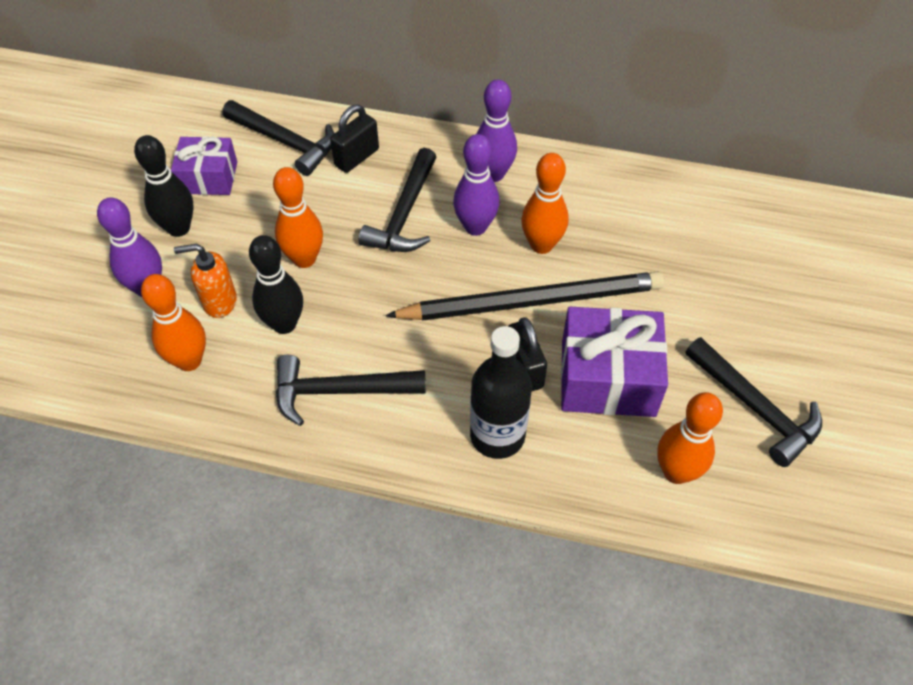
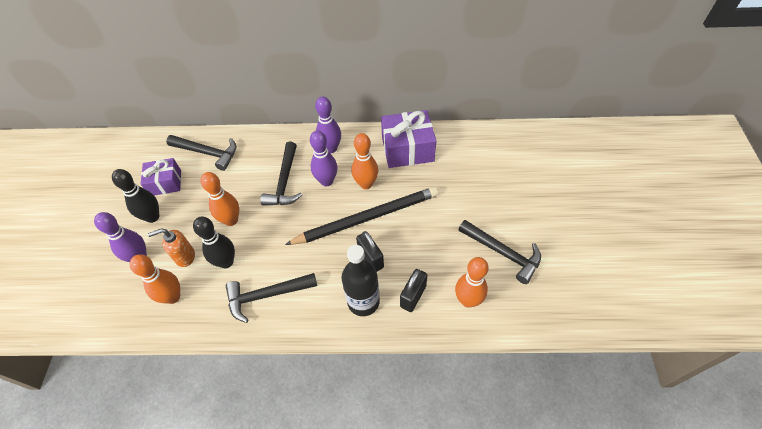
camera: 10 degrees left, 0 degrees up
black padlock [330,105,379,173] -> black padlock moved to [400,269,428,312]
purple gift [561,307,668,417] -> purple gift moved to [381,110,436,168]

